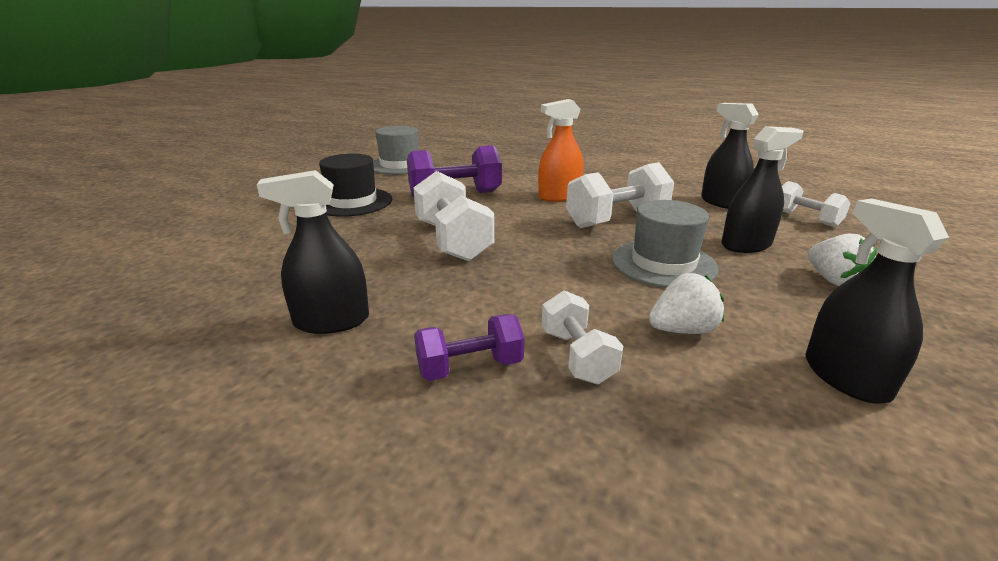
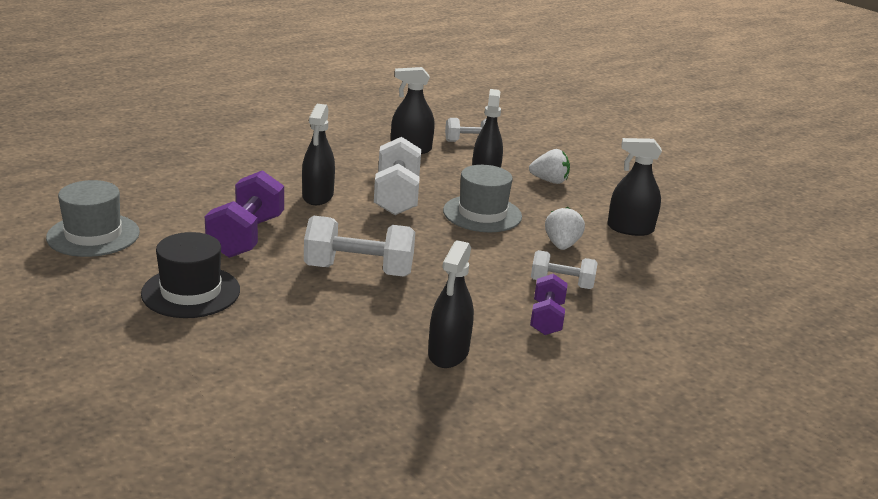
camera: 65 degrees left, 0 degrees up
orange spray bottle [538,99,584,202] -> black spray bottle [302,104,335,205]

